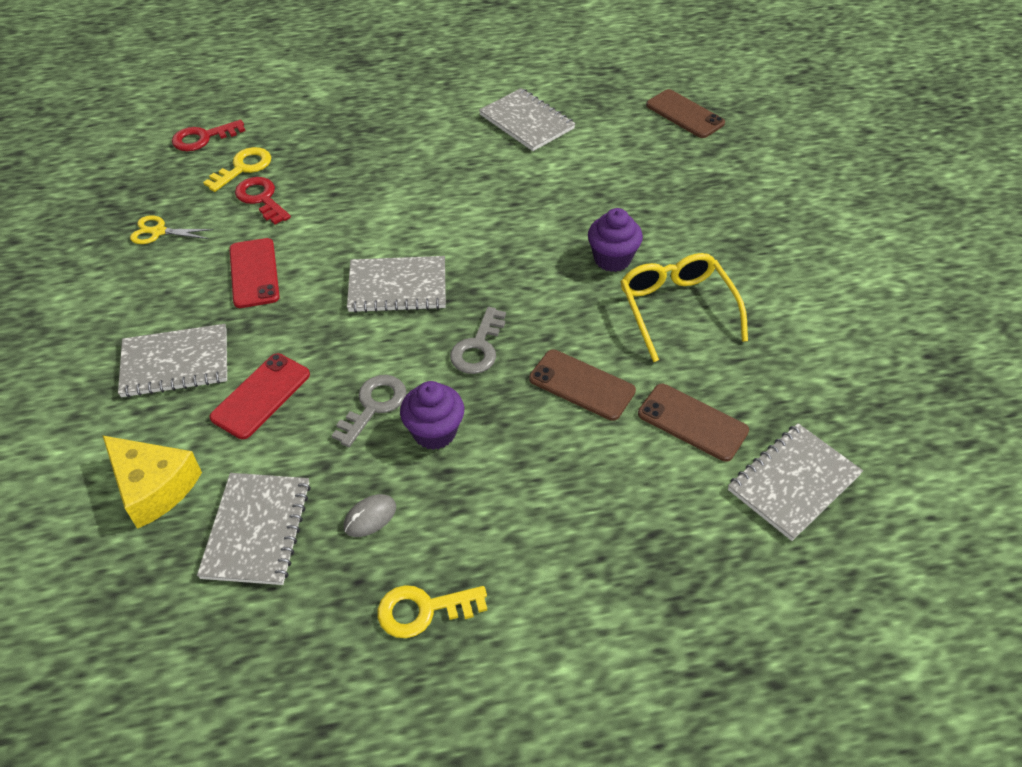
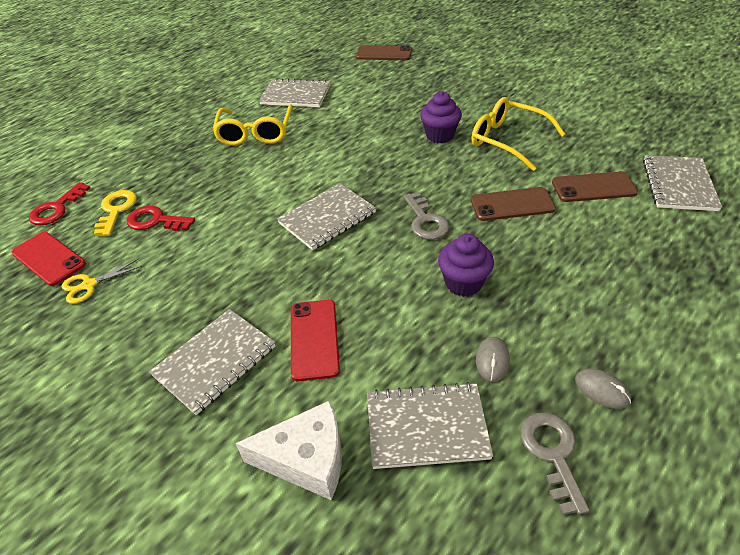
camera: 35 degrees left, 5 degrees down
yellow cheese [102,435,202,529] -> white cheese [235,401,342,500]
grey notebook [197,473,311,585] -> grey notebook turned 60 degrees counterclockwise [367,382,493,469]
red phone [229,238,280,308] -> red phone moved to [11,232,86,286]
grey key [332,375,407,447] -> grey key moved to [521,413,589,515]
yellow key [377,585,487,638] -> grey mouse [575,369,631,409]
none -> yellow glasses [212,104,293,146]

